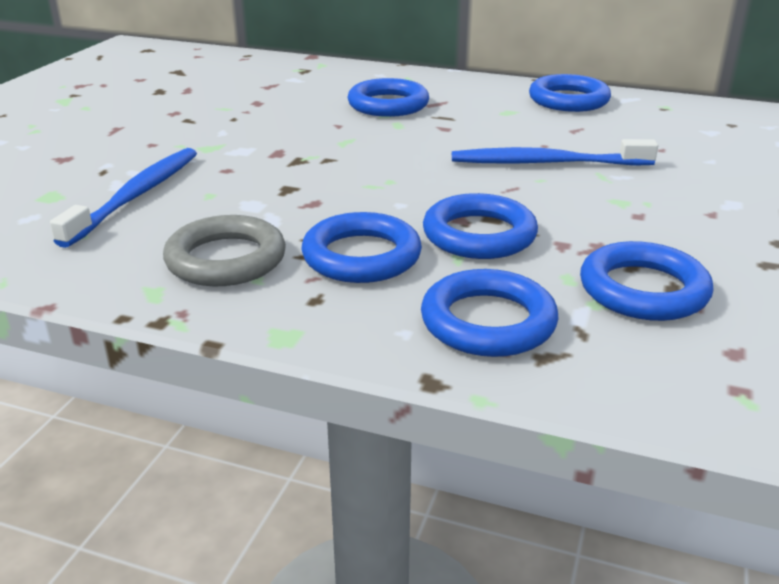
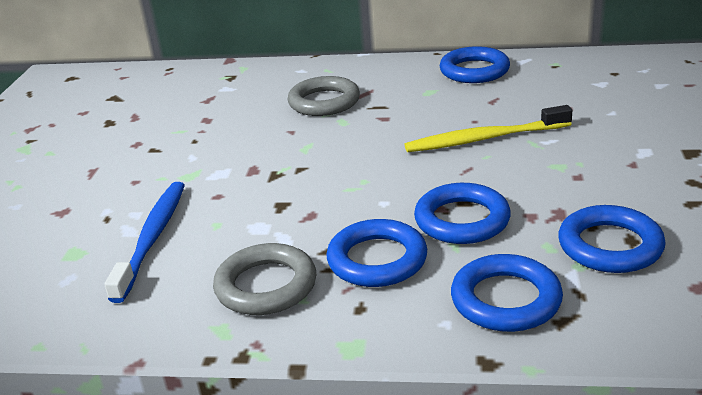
camera: 10 degrees left, 0 degrees up
blue ring [347,78,429,117] -> grey ring [287,76,360,116]
blue toothbrush [452,139,658,166] -> yellow toothbrush [404,105,572,152]

